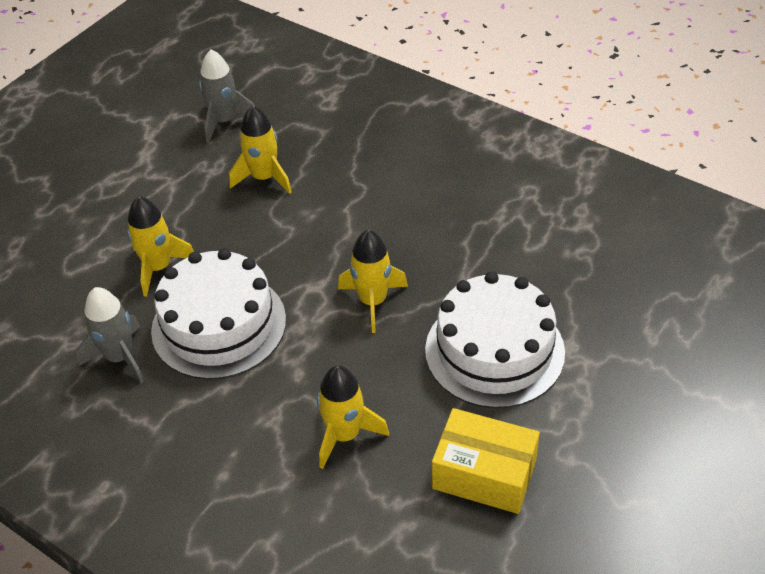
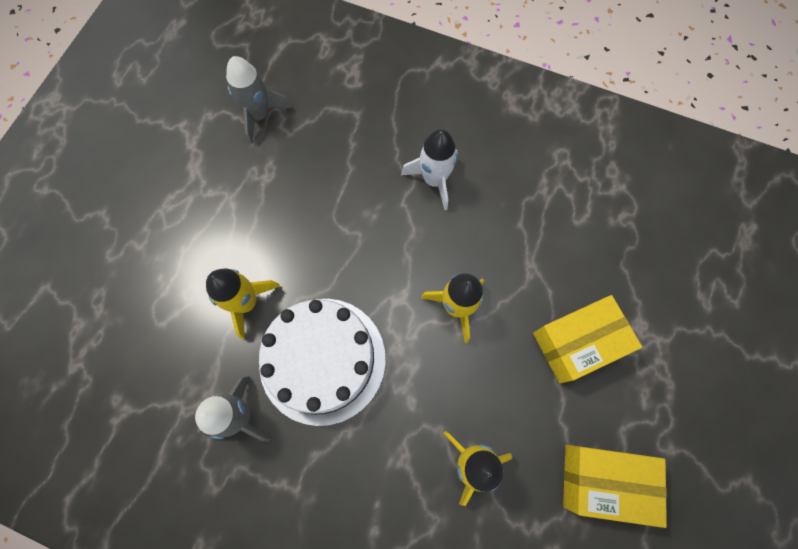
camera: 15 degrees left, 25 degrees up
yellow rocket [229,106,292,194] -> none
white cake [425,272,565,408] -> yellow box [533,295,642,383]
none -> white rocket [401,129,458,210]

